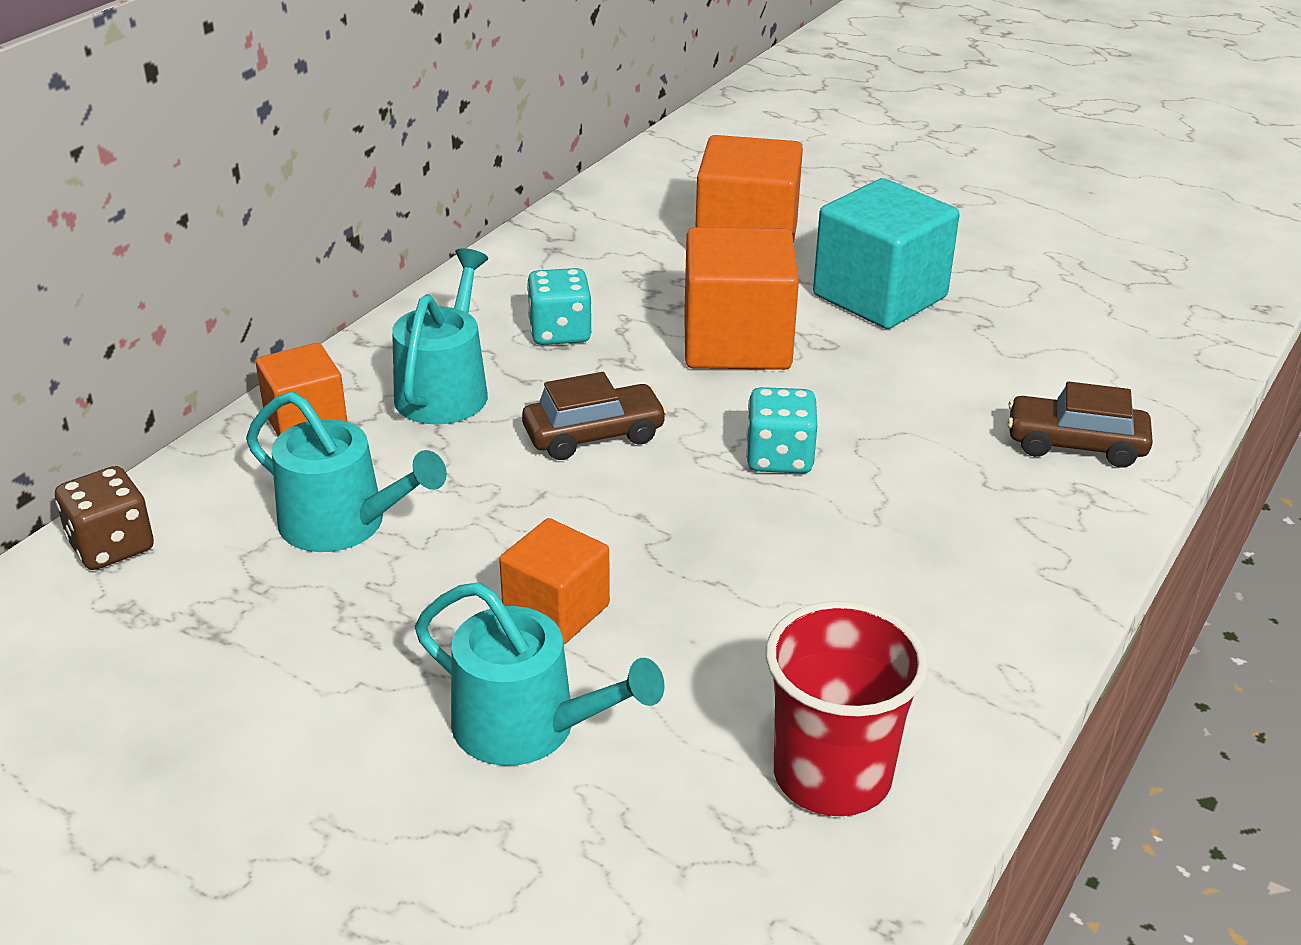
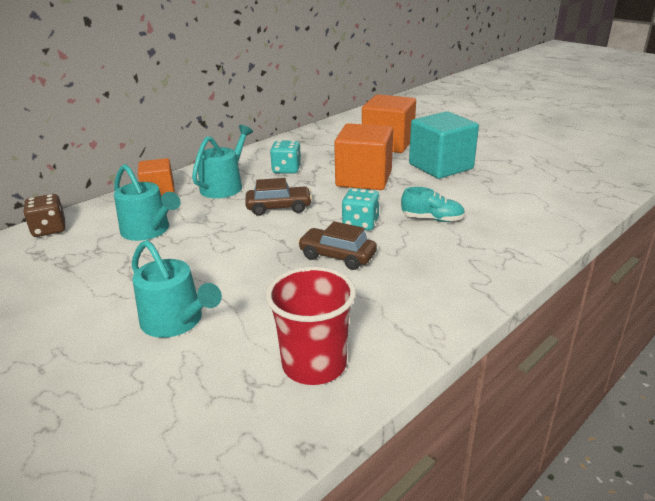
camera: 15 degrees right, 5 degrees down
orange cube [499,518,610,644] -> none
brown car [1008,381,1153,468] -> brown car moved to [298,221,377,270]
none -> turquoise shoe [401,187,465,222]

